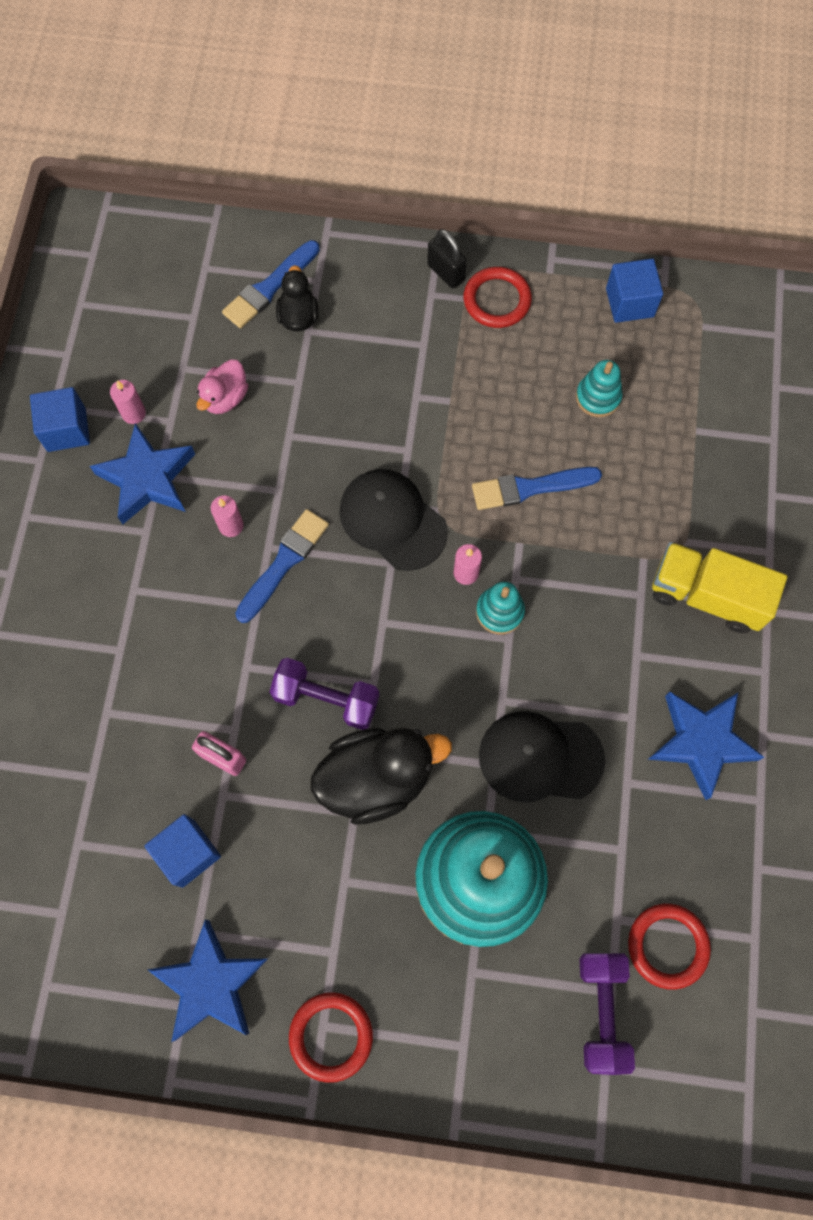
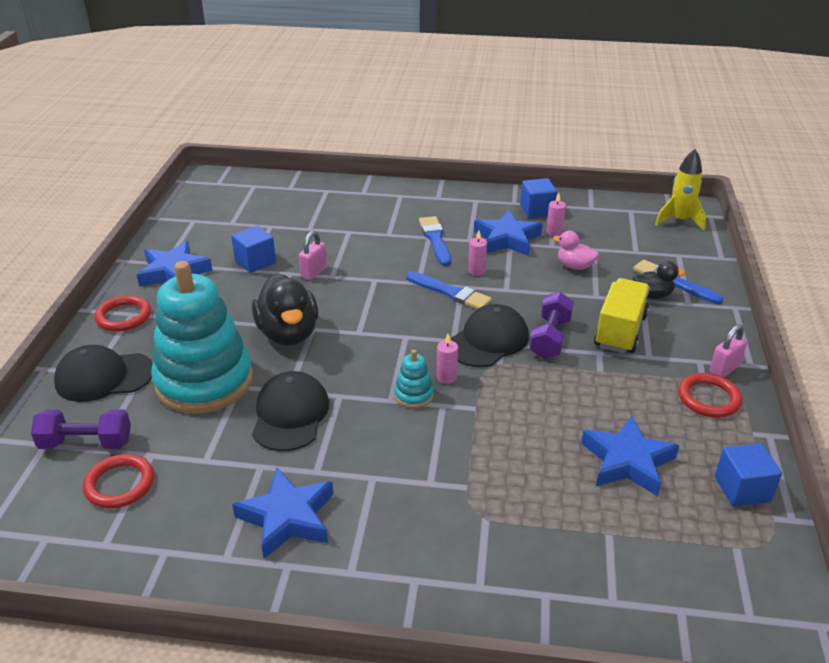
camera: 90 degrees right, 35 degrees down
purple dumbbell [270,658,379,730] -> purple dumbbell moved to [529,292,574,359]
black padlock [427,229,467,289] -> pink padlock [710,324,747,377]
blue brush [472,467,602,510] -> blue brush moved to [419,216,451,266]
turquoise stacking toy [576,360,623,417] -> blue star [581,415,680,496]
yellow truck [652,542,787,633] -> yellow truck moved to [594,278,650,353]
none -> black cap [54,345,153,402]
none -> yellow rocket [655,149,706,230]

